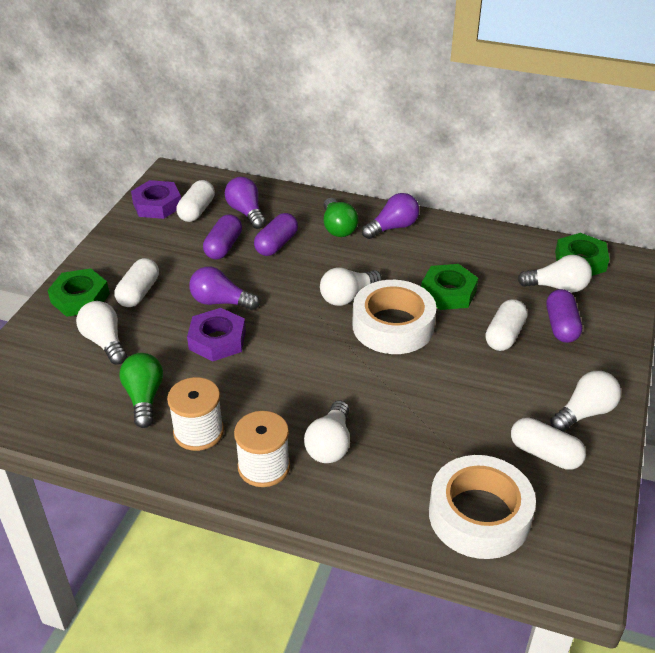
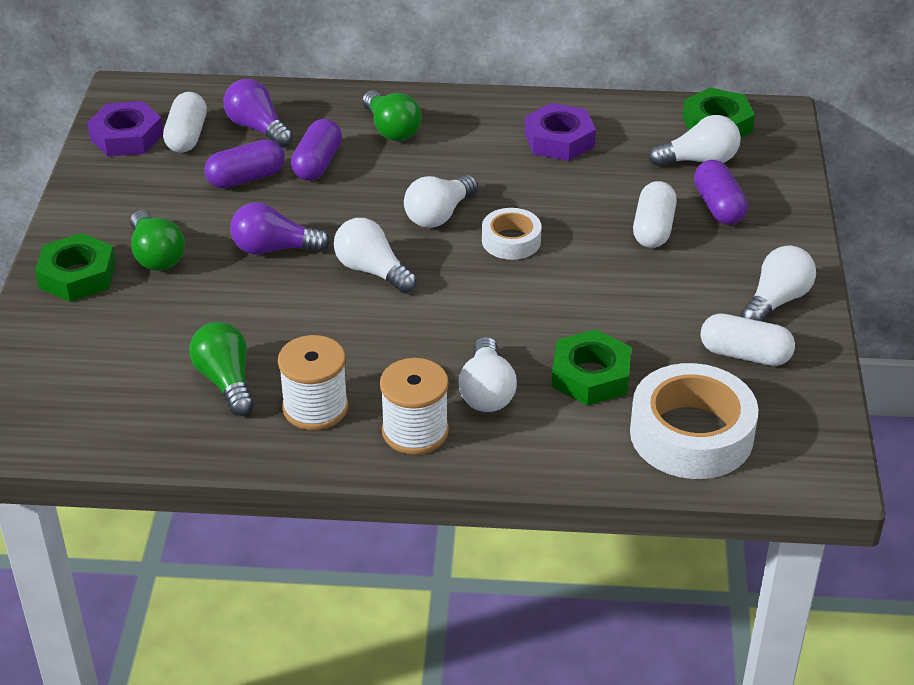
camera: 15 degrees left, 0 degrees up
white light bulb [76,301,127,365] -> white light bulb moved to [334,218,417,293]
white capsule [115,258,159,307] -> green light bulb [130,210,185,271]
purple nut [187,308,246,361] -> purple nut moved to [525,103,596,161]
purple capsule [203,214,242,260] -> purple capsule turned 60 degrees clockwise [204,139,285,188]
white tape [352,280,436,354] -> white tape [482,208,542,260], size x0.55
purple light bulb [362,193,419,239] -> none
green nut [421,264,478,310] -> green nut moved to [552,329,632,406]

